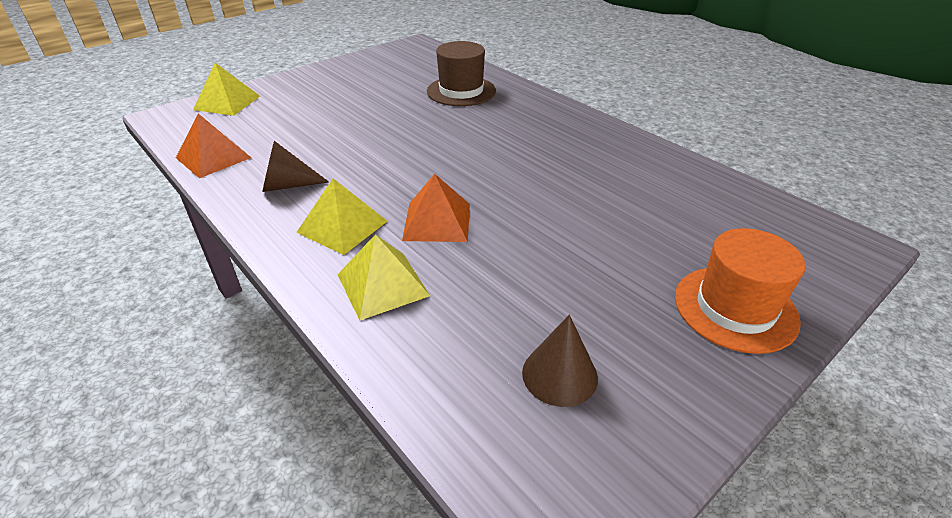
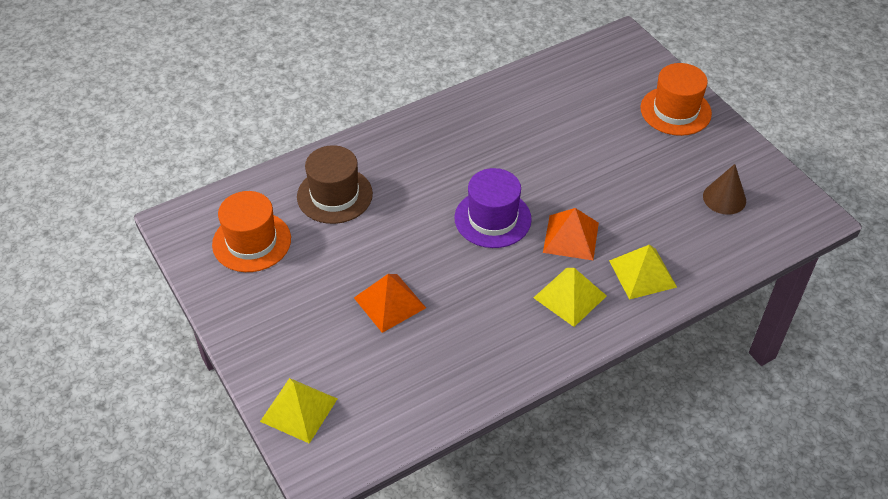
camera: 80 degrees left, 10 degrees up
orange pyramid [176,113,251,178] -> orange pyramid moved to [354,274,426,333]
brown cone [262,141,329,192] -> none
none -> orange hat [212,191,291,272]
none -> purple hat [454,168,532,248]

